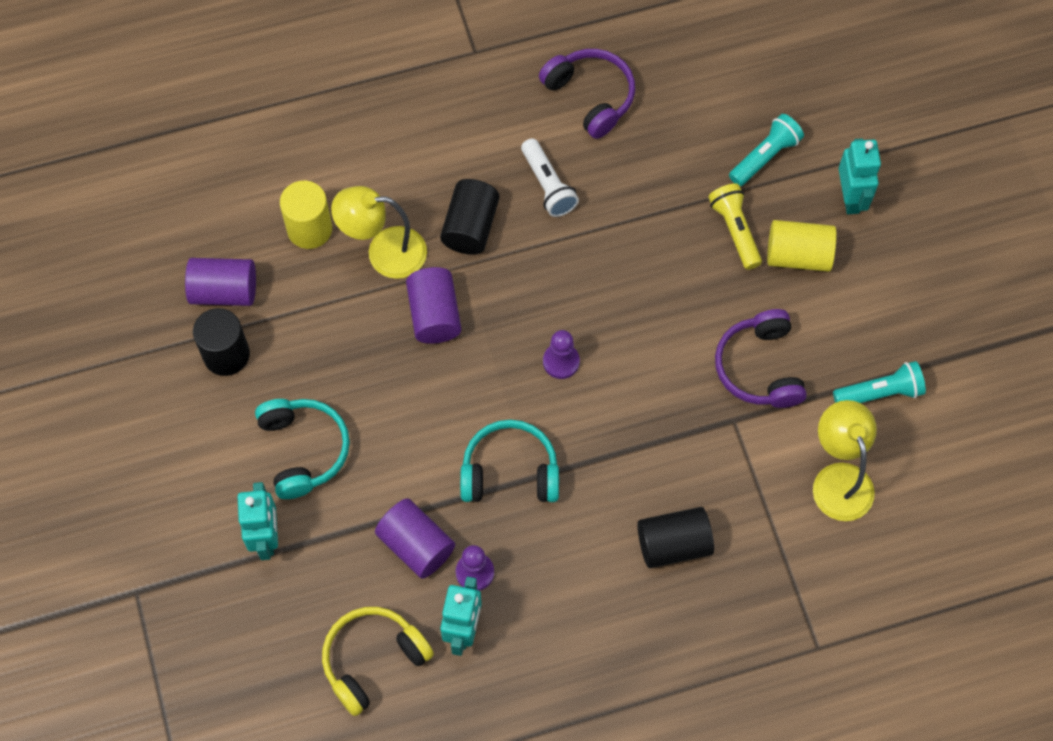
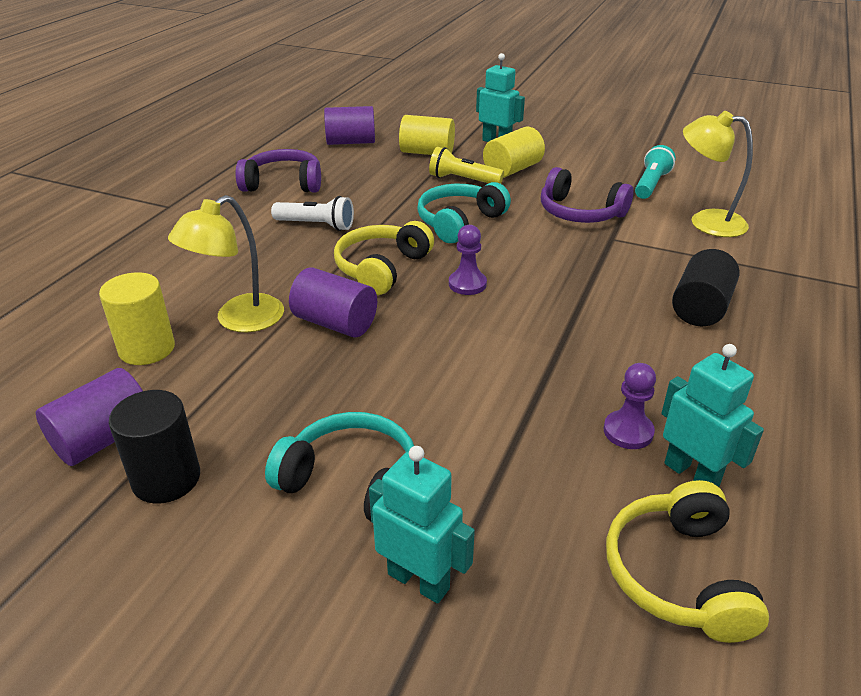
camera: 50 degrees left, 30 degrees down
purple cylinder [375,498,455,579] -> purple cylinder moved to [324,106,375,145]
black cylinder [440,179,499,255] -> none
turquoise headphones [460,420,559,502] -> turquoise headphones moved to [417,182,511,243]
turquoise flashlight [729,114,804,186] -> yellow cylinder [399,115,455,155]
none -> yellow headphones [334,221,434,295]

